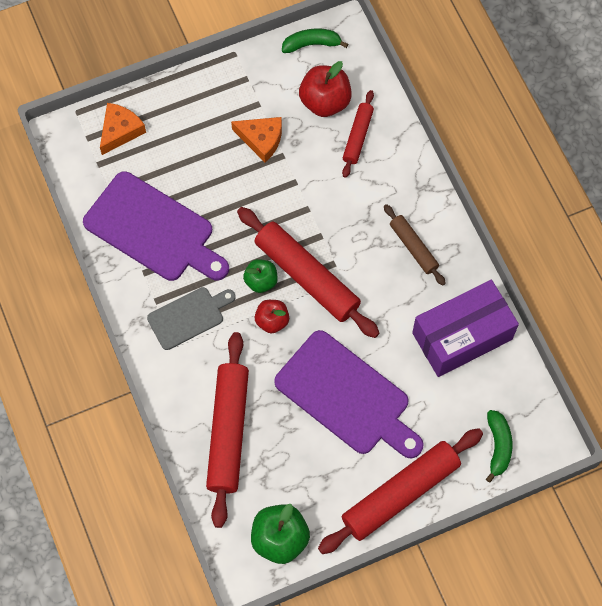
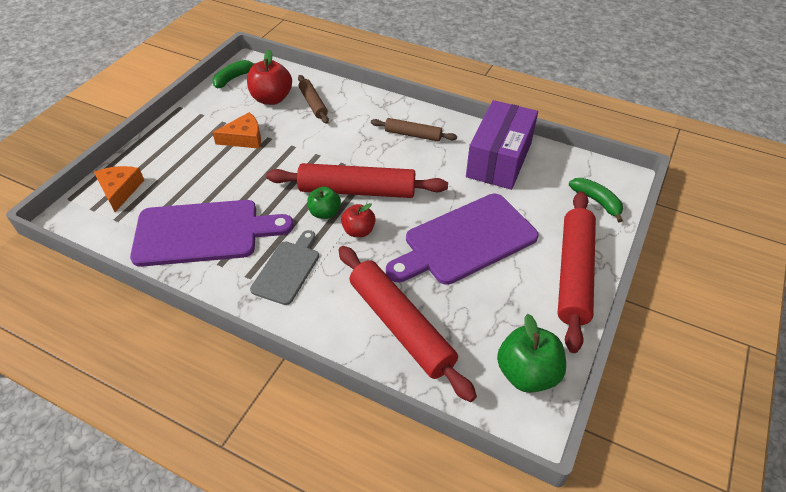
camera: 40 degrees left, 20 degrees down
purple cutting board [274,330,424,458] -> purple cutting board turned 150 degrees clockwise [386,194,539,285]
red rolling pin [342,90,374,178] -> brown rolling pin [298,75,329,124]

